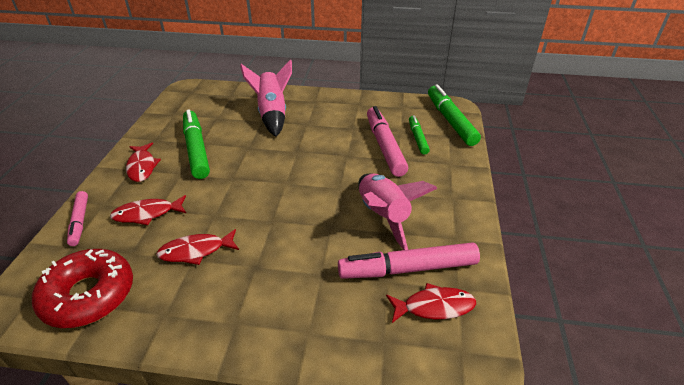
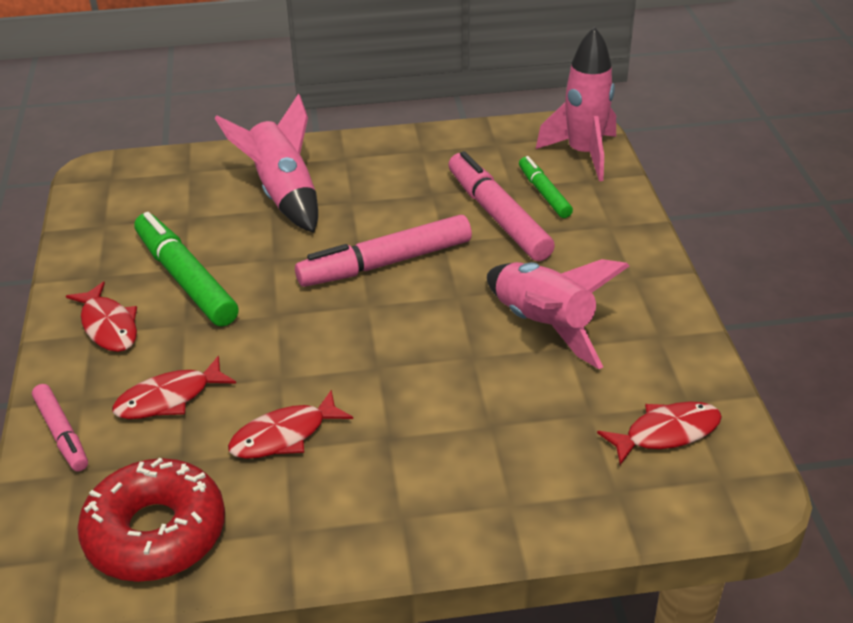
camera: 15 degrees left, 0 degrees up
pink marker [338,242,480,279] -> pink marker moved to [295,215,472,287]
green marker [428,84,481,146] -> pink rocket [536,27,616,181]

